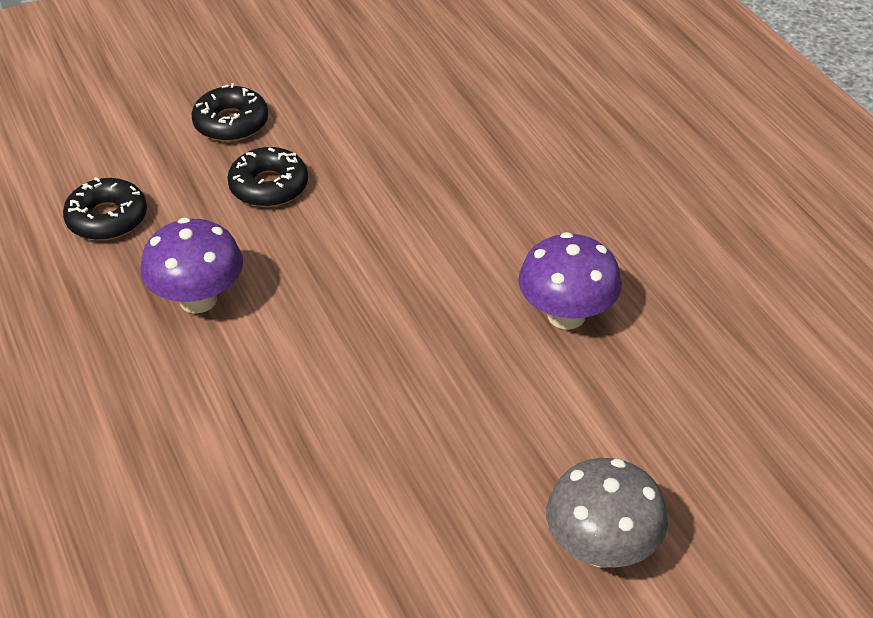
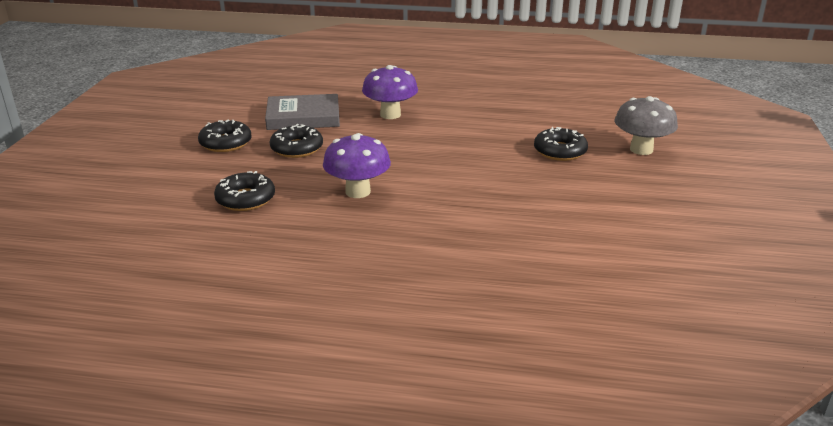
camera: 55 degrees left, 15 degrees down
purple mushroom [518,232,622,330] -> purple mushroom moved to [362,65,418,119]
none -> grey book [265,94,340,130]
none -> black donut [534,127,588,161]

